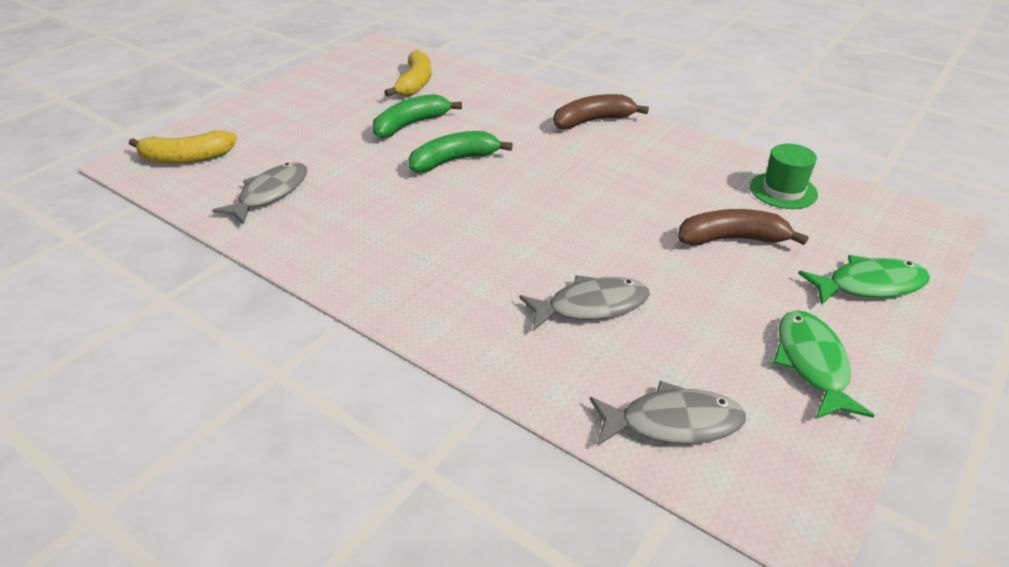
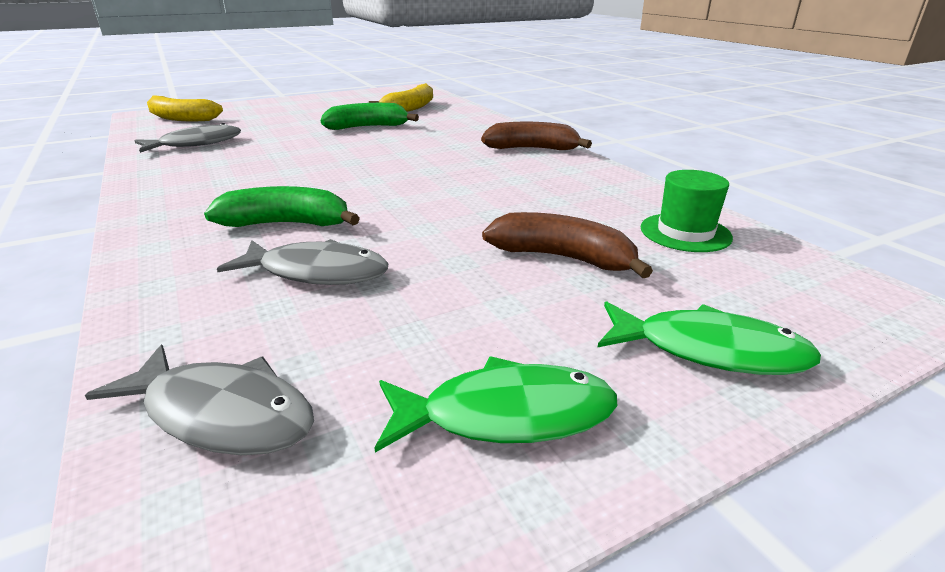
camera: 25 degrees right, 10 degrees down
green banana [408,131,513,173] -> green banana moved to [204,186,360,227]
green fish [773,310,875,419] -> green fish turned 60 degrees clockwise [375,356,617,453]

